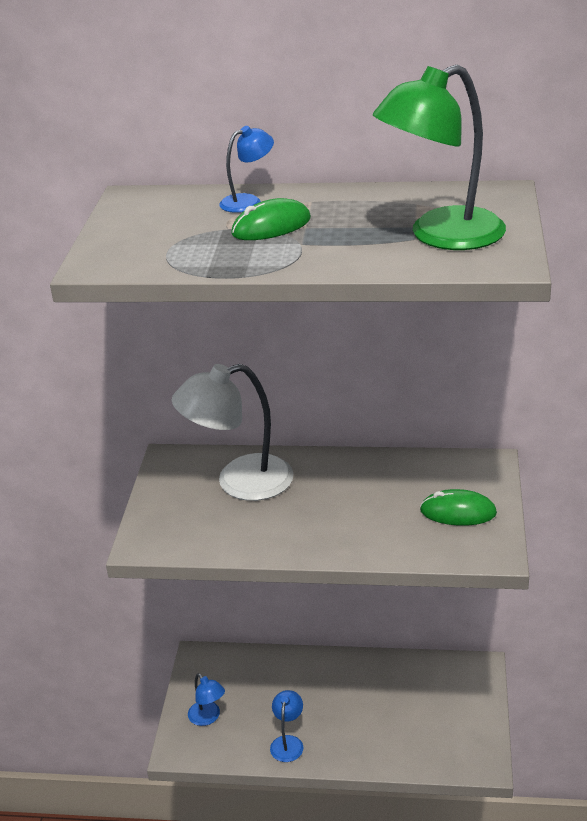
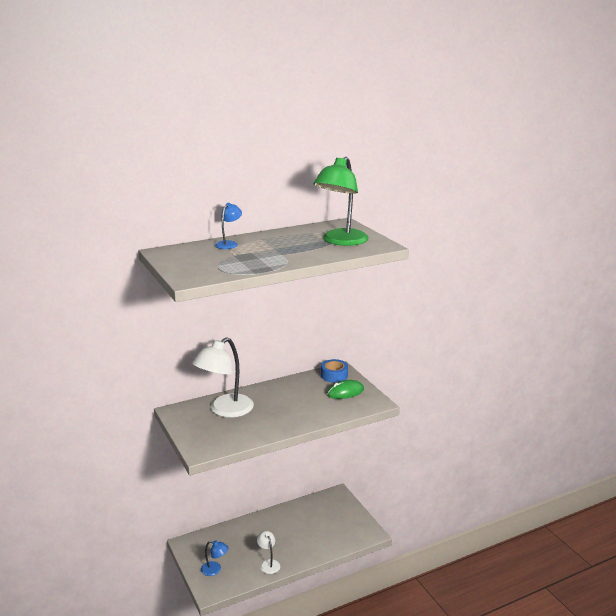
camera: 35 degrees left, 10 degrees down
green mouse [231,198,311,240] -> none
blue lamp [270,690,303,762] -> white lamp [257,531,280,574]
none -> blue tape [321,359,348,383]

